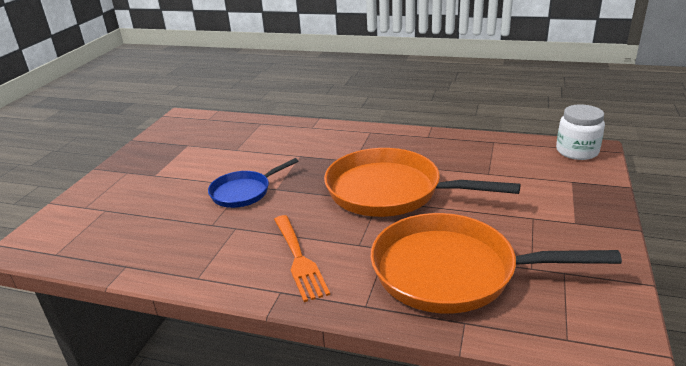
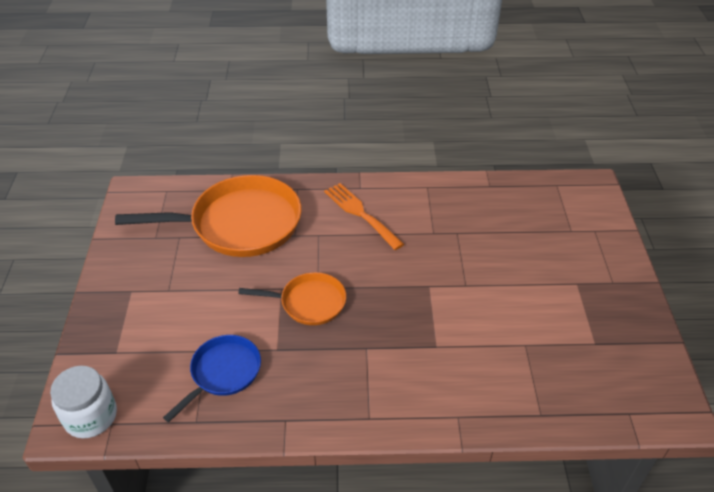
camera: 160 degrees right, 15 degrees up
blue pan [208,158,299,208] -> blue pan moved to [163,335,261,422]
orange pan [324,148,520,217] -> orange pan [238,272,346,325], size x0.54

